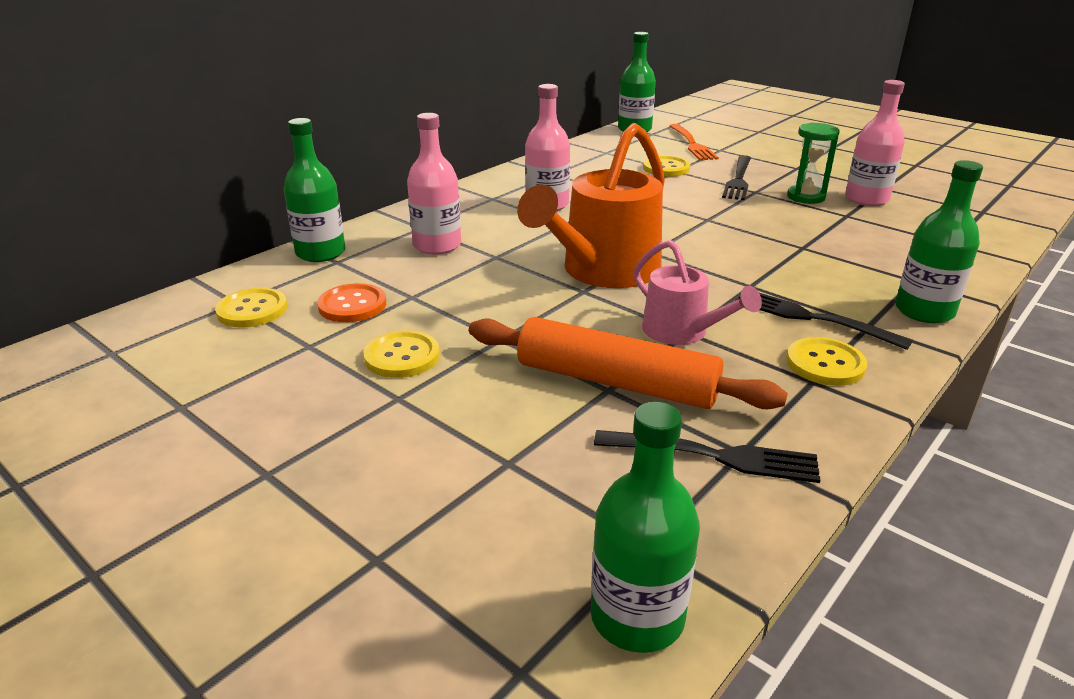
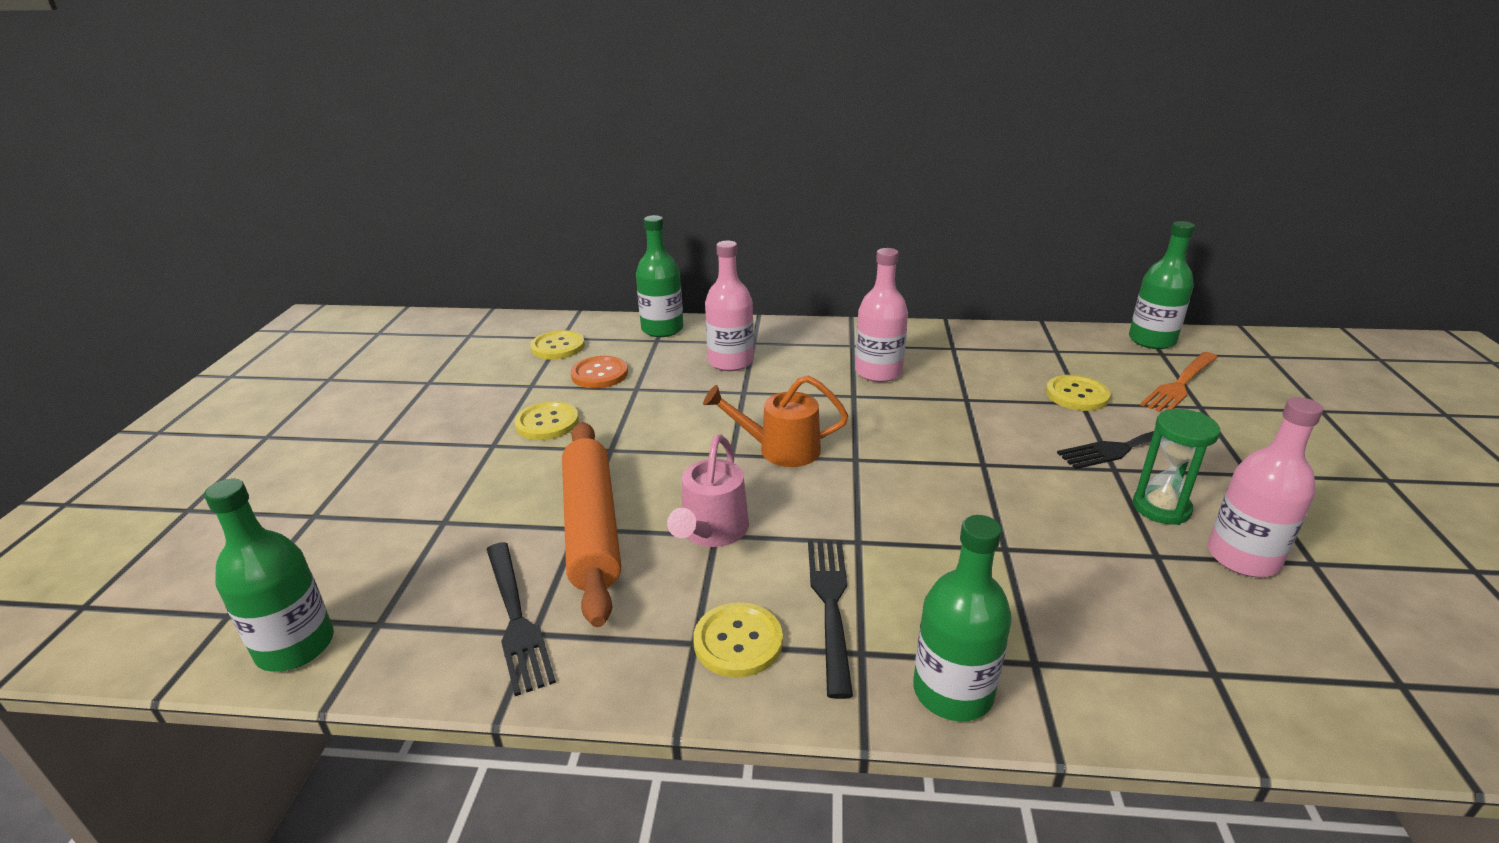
camera: 55 degrees right, 0 degrees up
orange watering can [517,123,665,288] -> orange watering can [703,376,848,467], size x0.57

